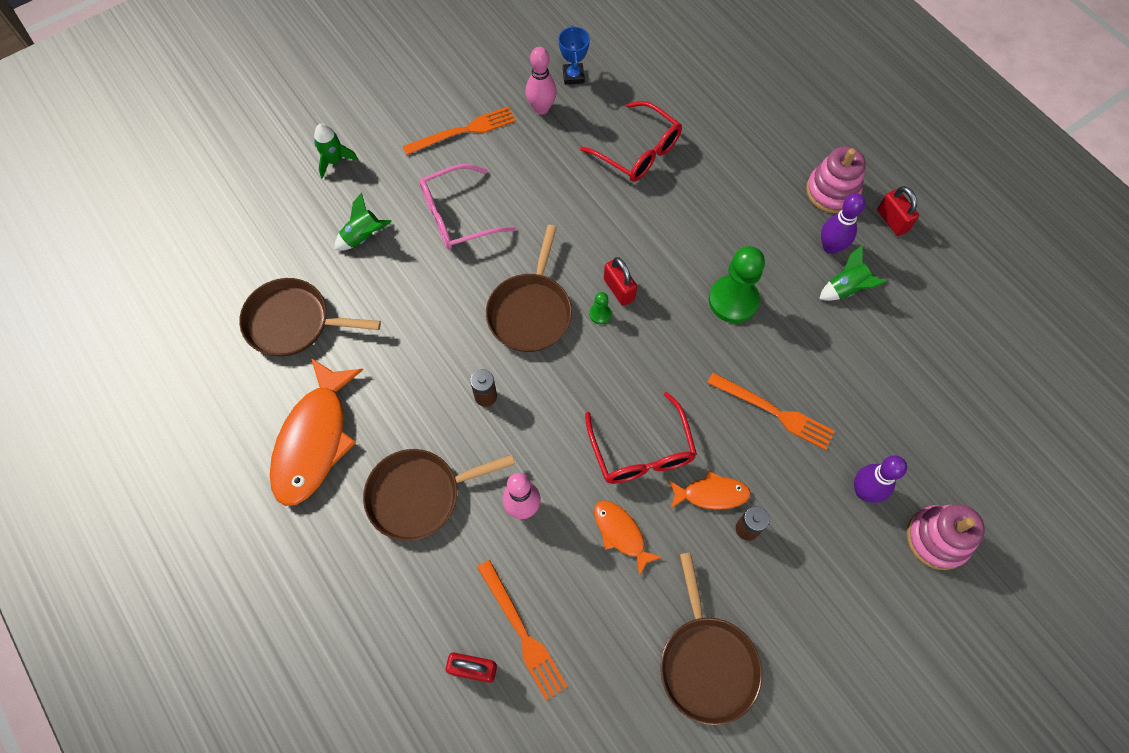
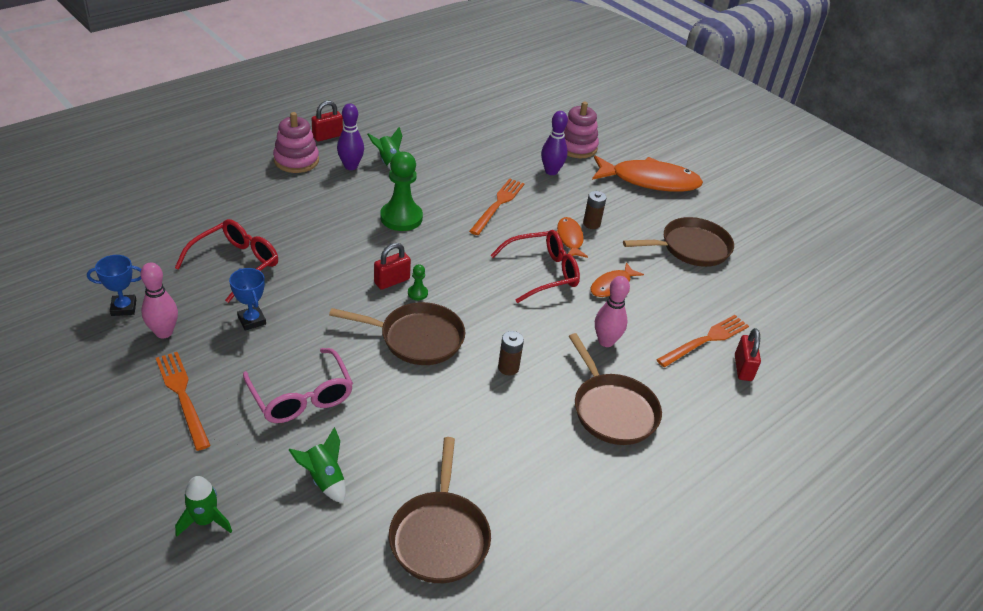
camera: 100 degrees left, 25 degrees down
orange fish [270,358,363,506] -> orange fish moved to [592,155,703,191]
none -> blue trophy [229,268,266,331]

